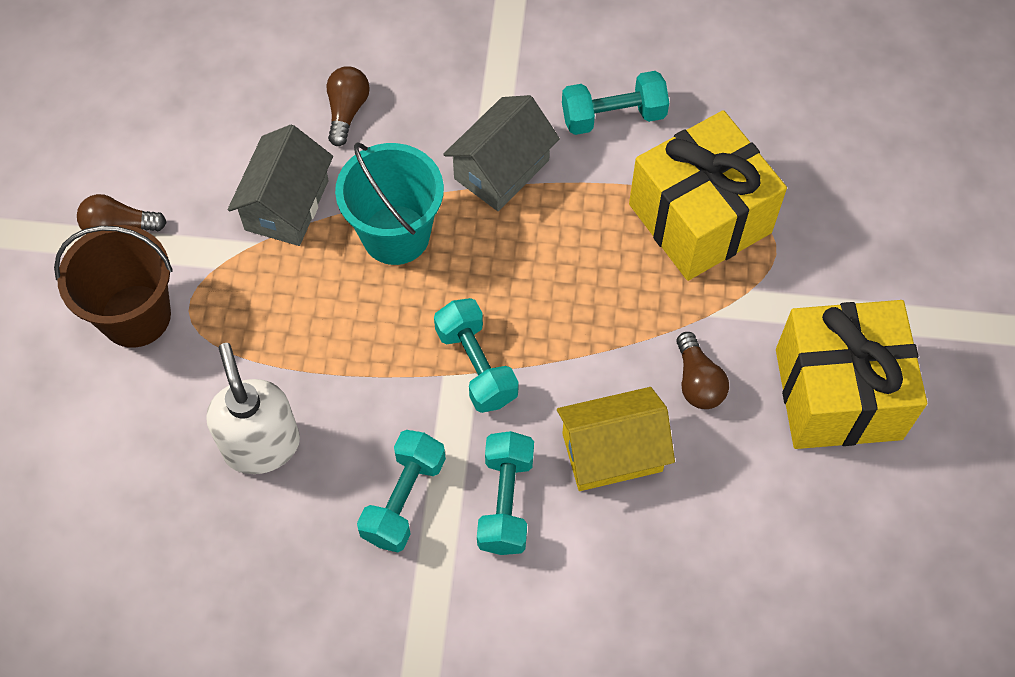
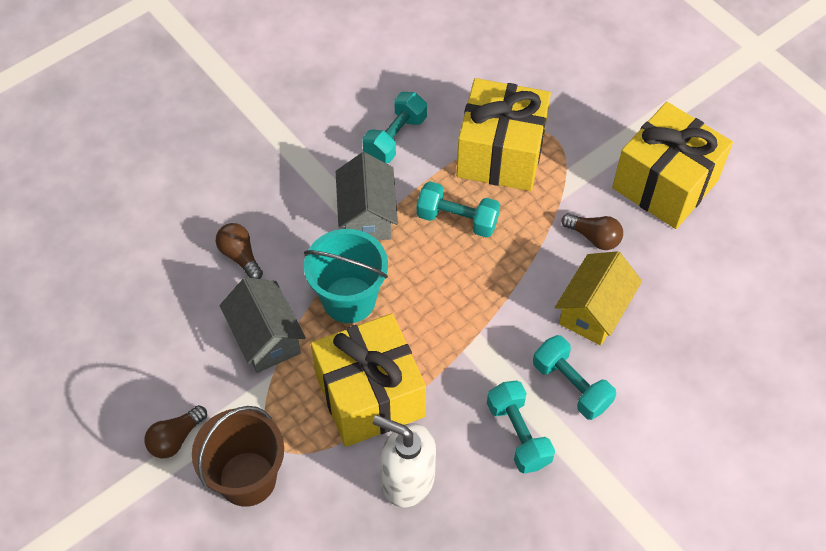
camera: 45 degrees left, 5 degrees down
turquoise dumbbell [434,298,519,413] -> turquoise dumbbell moved to [416,181,500,238]
none -> yellow gift [311,313,426,447]

